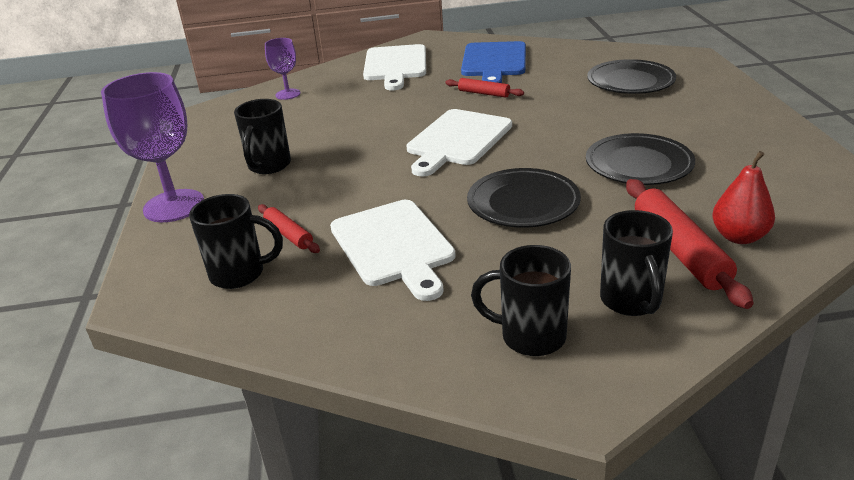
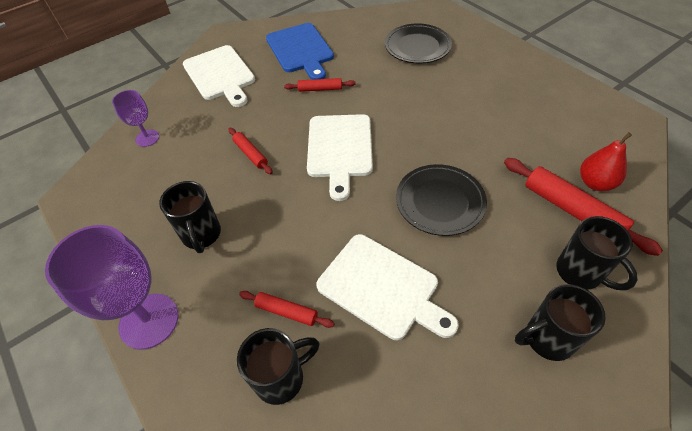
camera: 30 degrees left, 20 degrees up
black plate [586,133,695,185] -> none
none -> red rolling pin [229,128,273,174]

